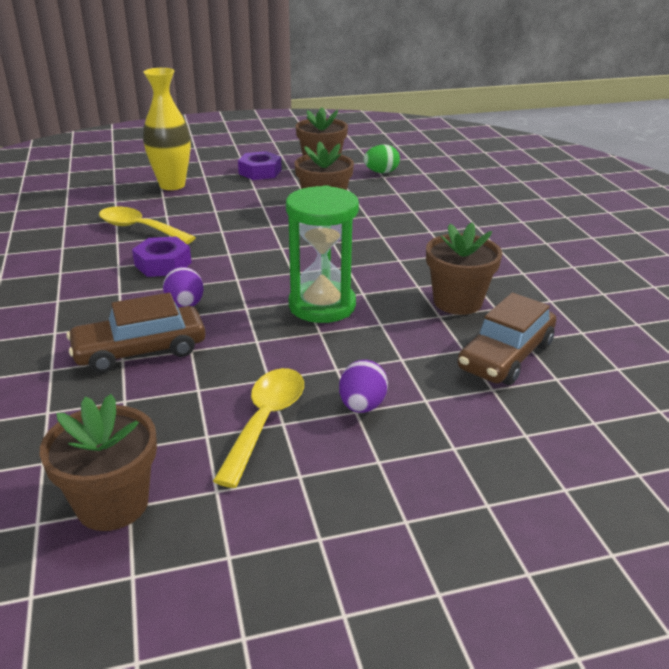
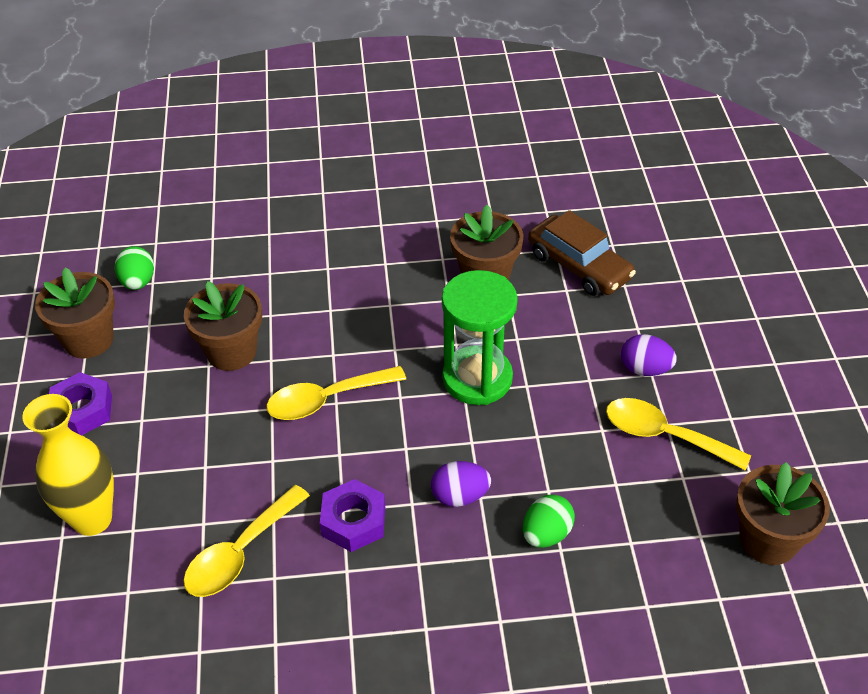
camera: 80 degrees left, 15 degrees up
brown car [66,293,206,373] -> green egg [523,494,575,548]
none -> yellow spoon [266,366,406,420]

